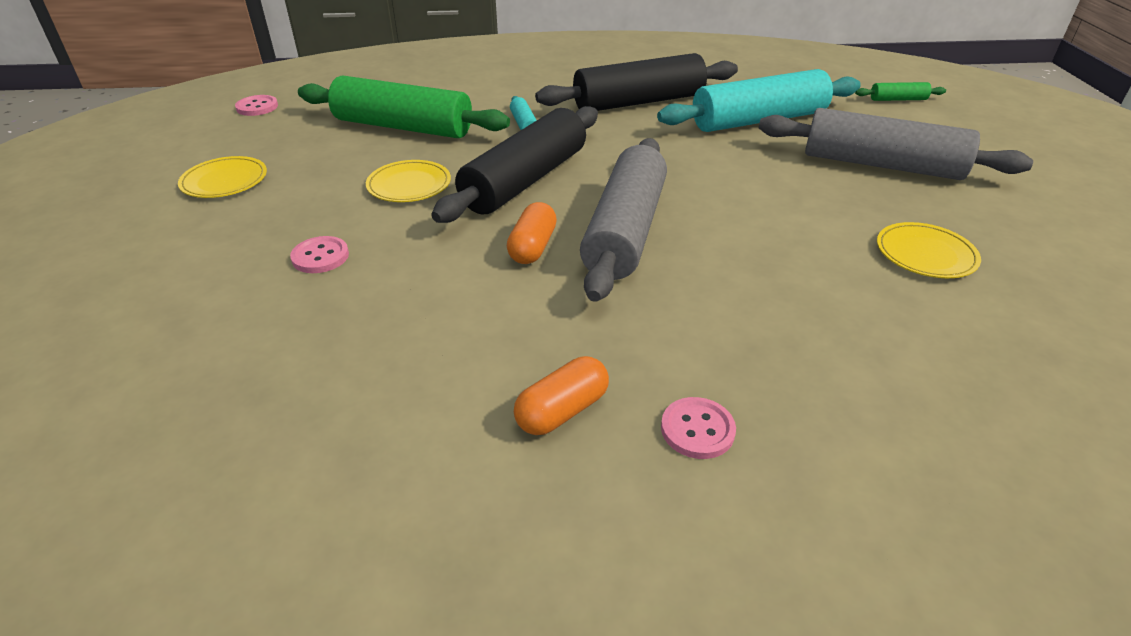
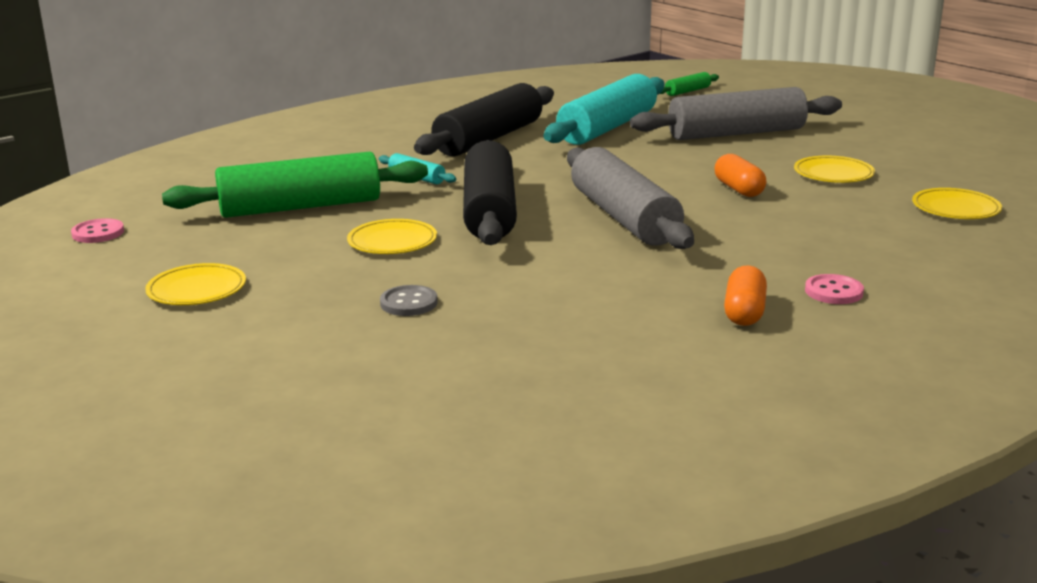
camera: 35 degrees left, 15 degrees down
pink button [290,236,349,273] -> grey button [380,285,438,316]
orange capsule [507,202,557,264] -> orange capsule moved to [715,154,766,197]
none -> yellow plate [912,188,1002,219]

